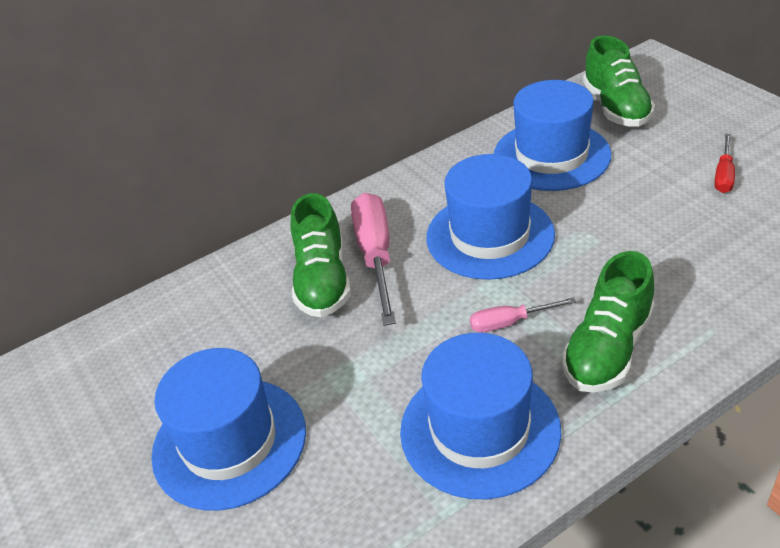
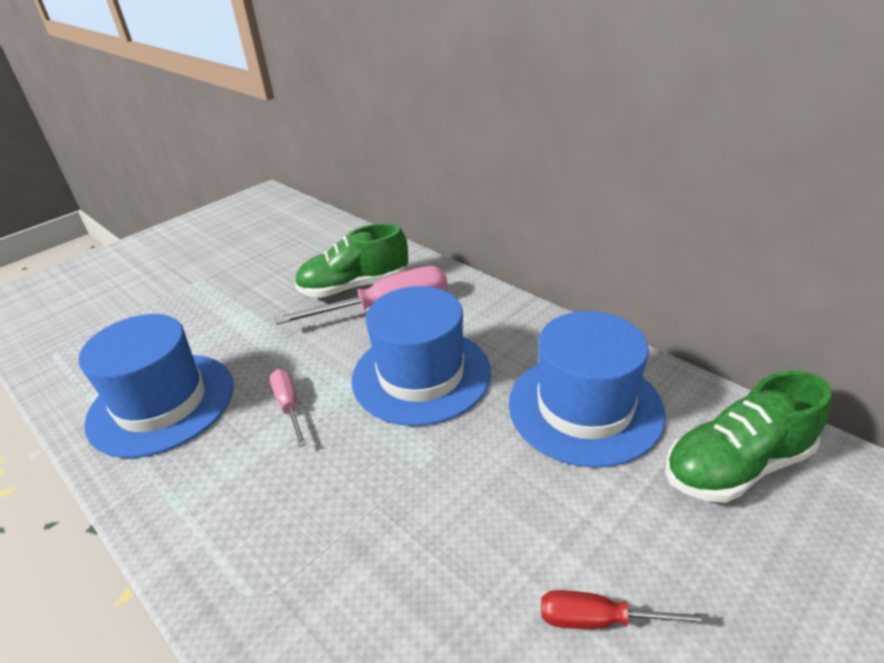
camera: 75 degrees right, 5 degrees down
blue hat [151,348,306,511] -> none
green shoe [561,251,655,393] -> none

